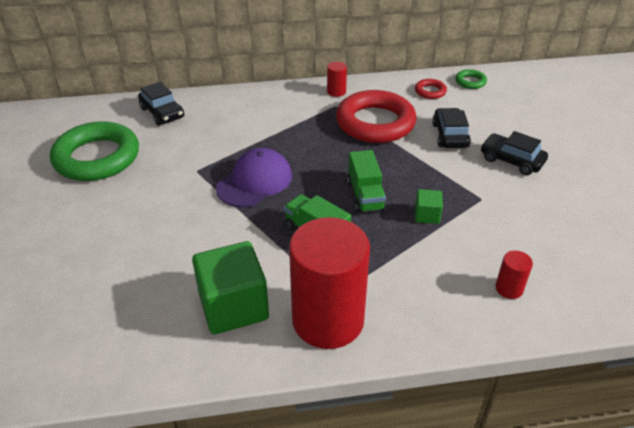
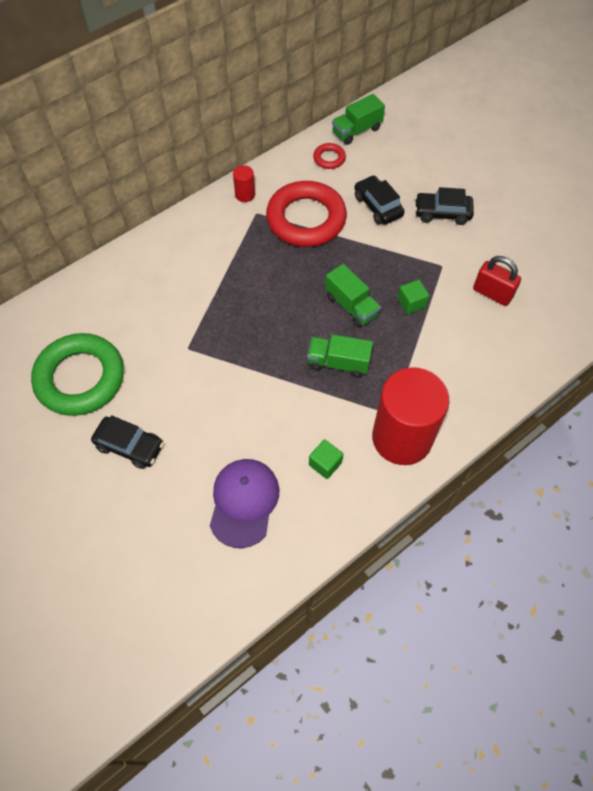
camera: 30 degrees left, 20 degrees up
black car [138,82,184,126] -> black car moved to [91,415,164,469]
green cube [192,241,269,334] -> green cube [309,439,343,479], size x0.48
purple cap [216,148,292,207] -> purple cap moved to [210,459,279,548]
green ring [455,69,487,89] -> green truck [332,94,385,145]
red cylinder [495,250,533,299] -> none
none -> red padlock [473,256,521,306]

